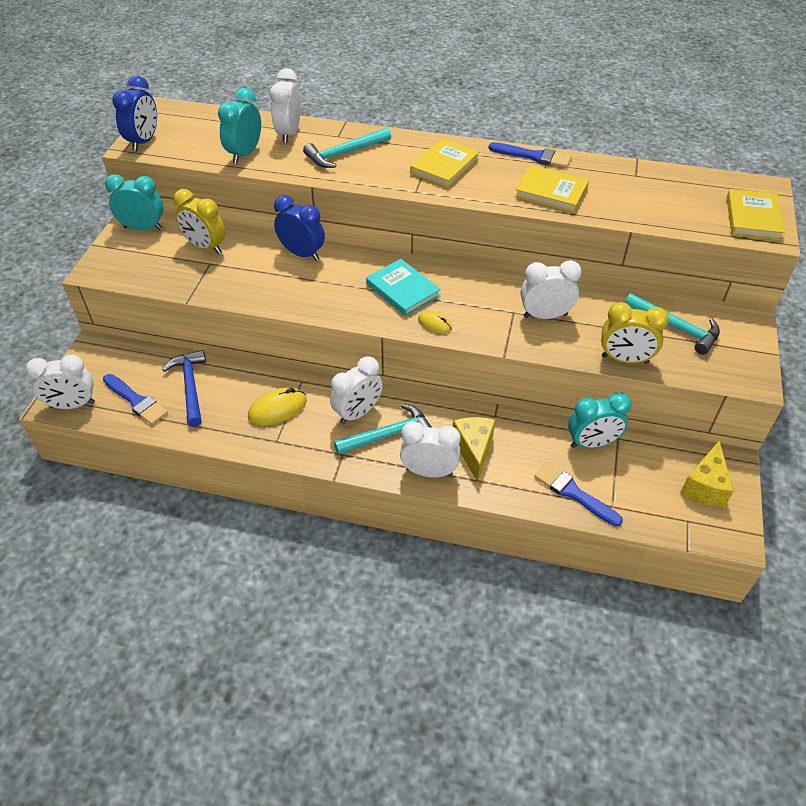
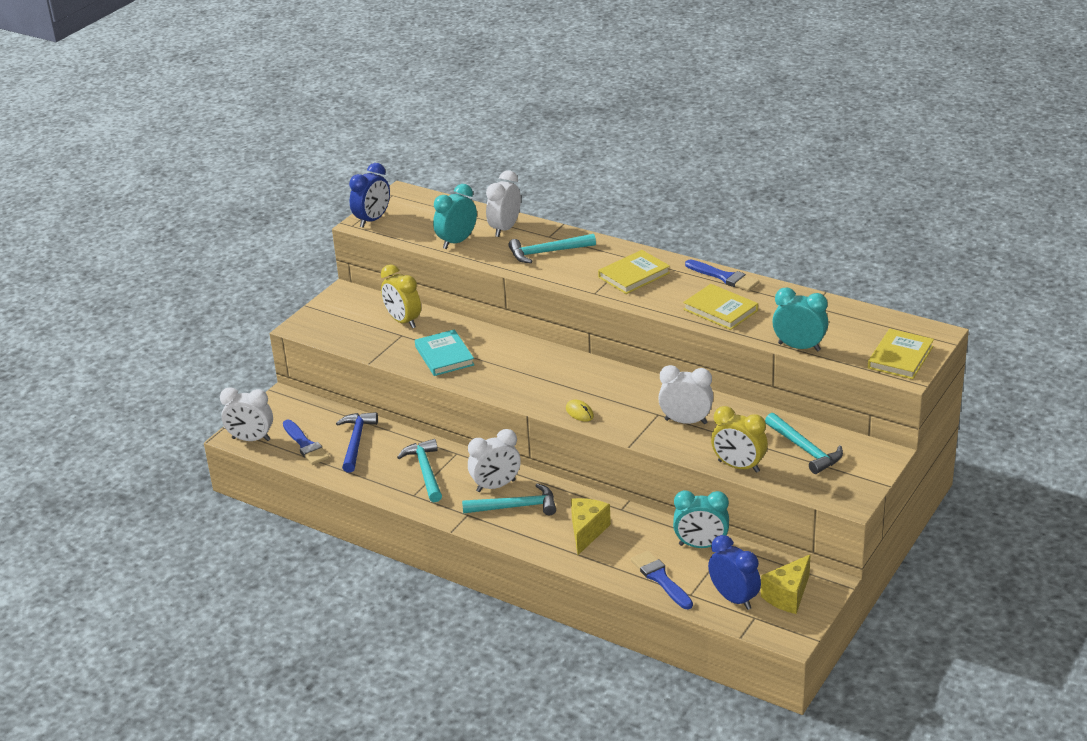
camera: 20 degrees right, 15 degrees down
turquoise clock [105,174,163,230] -> turquoise clock moved to [772,288,828,351]
yellow mouse [248,387,307,426] -> turquoise hammer [397,439,442,502]
blue clock [274,195,325,261] -> blue clock moved to [708,535,761,610]
turquoise book [366,259,441,316] -> turquoise book moved to [415,329,475,376]
white clock [400,422,460,477] -> none

